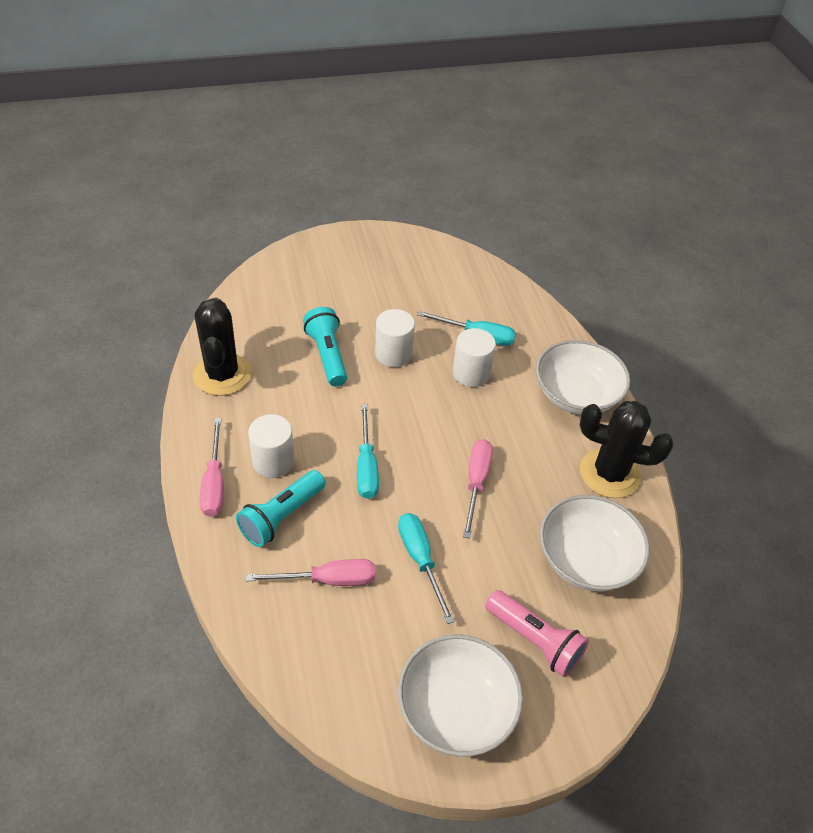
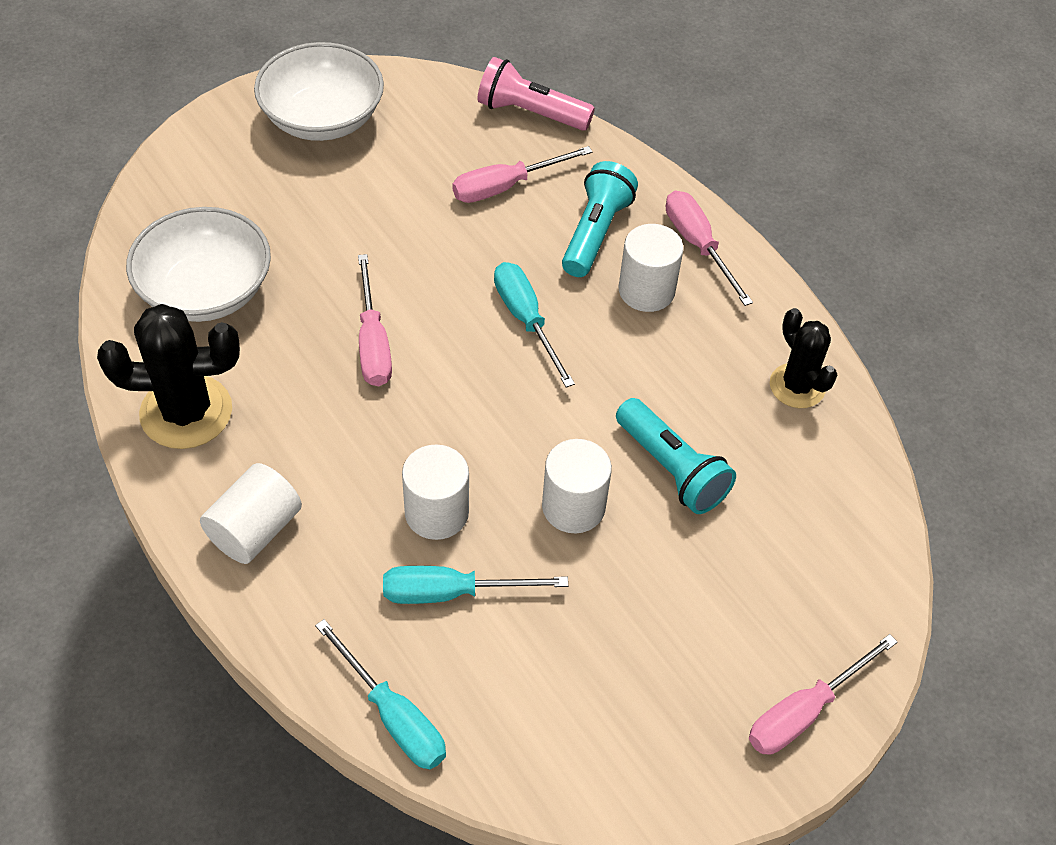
camera: 160 degrees right, 5 degrees up
black cactus [193,298,251,396] -> black cactus [770,308,837,408], size x0.64
turquoise screwdriver [398,513,455,624] -> turquoise screwdriver moved to [315,619,446,769]
pink flashlight [485,590,589,677] -> pink flashlight moved to [477,57,595,131]
white bowl [536,340,630,415] -> white cylinder [200,463,302,564]
none -> pink screwdriver [749,634,897,755]

